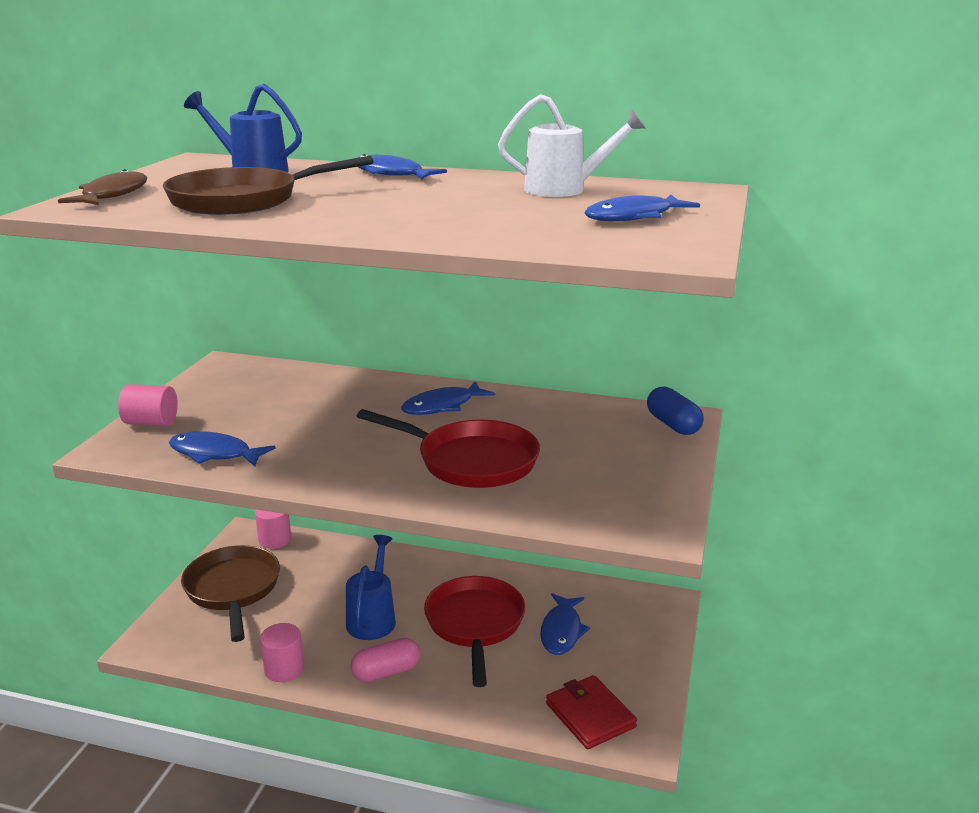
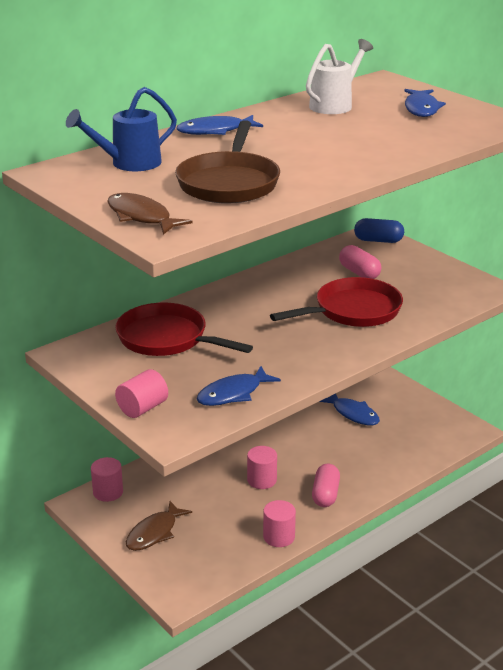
camera: 55 degrees left, 5 degrees up
brown pan [181,545,280,642] -> brown fish [126,501,192,551]
blue watering can [346,535,396,640] -> pink cylinder [247,446,277,489]
blue fish [401,381,495,415] -> none
red pan [424,576,525,687] -> red pan moved to [115,303,253,356]
red wallet [546,675,637,749] -> none
none -> pink capsule [339,245,381,279]

